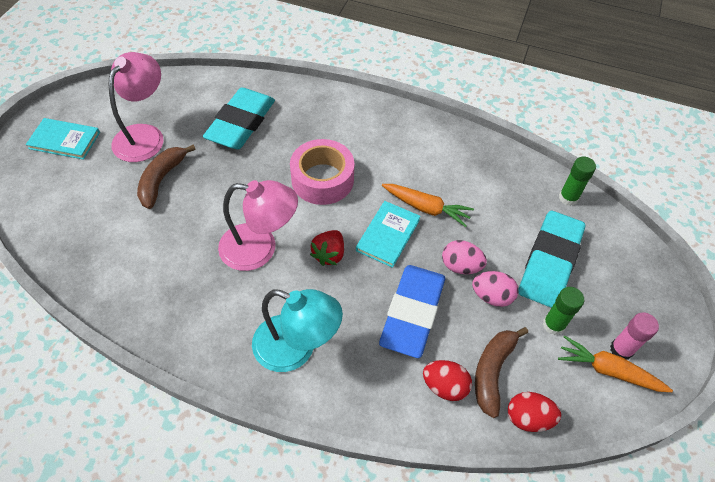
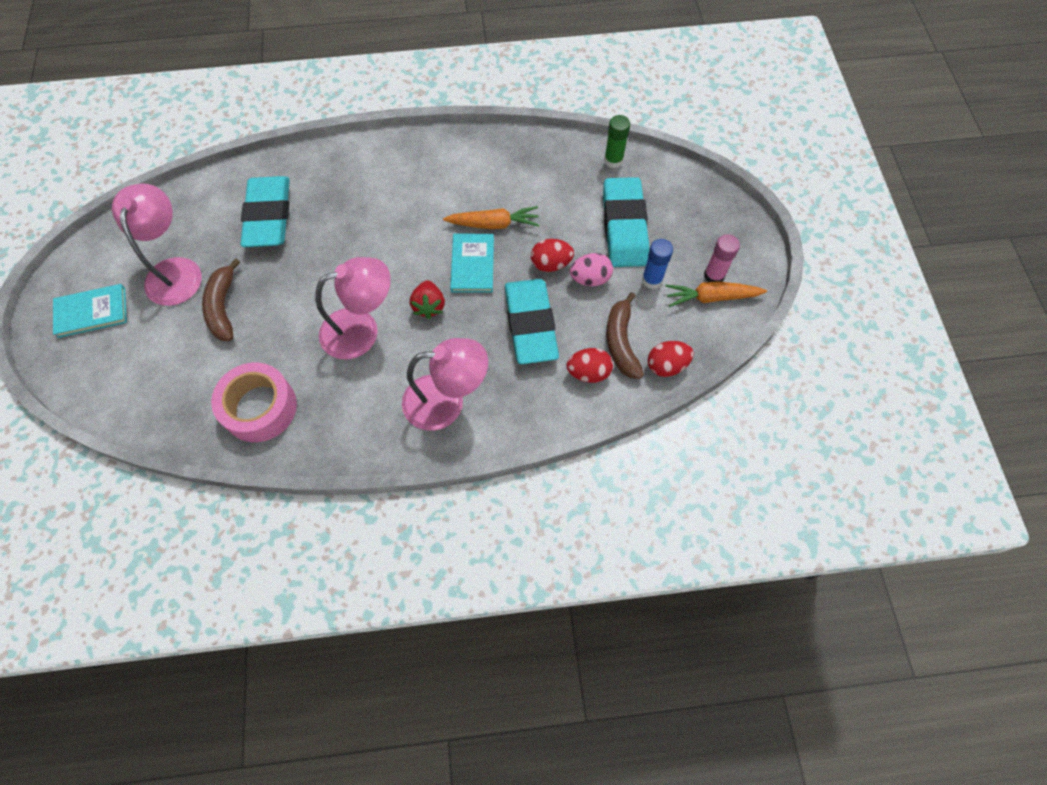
camera: 25 degrees left, 10 degrees up
turquoise lamp [252,289,343,372] -> pink lamp [402,338,488,431]
pink tape [290,139,354,205] -> pink tape moved to [211,363,297,442]
blue eraser [379,265,445,358] -> turquoise eraser [505,279,559,364]
pink egg [442,240,487,274] -> red egg [531,239,574,272]
green glue stick [543,287,584,335] -> blue glue stick [642,239,673,289]

